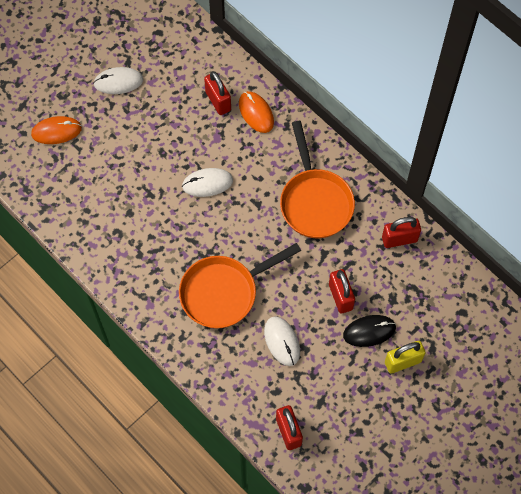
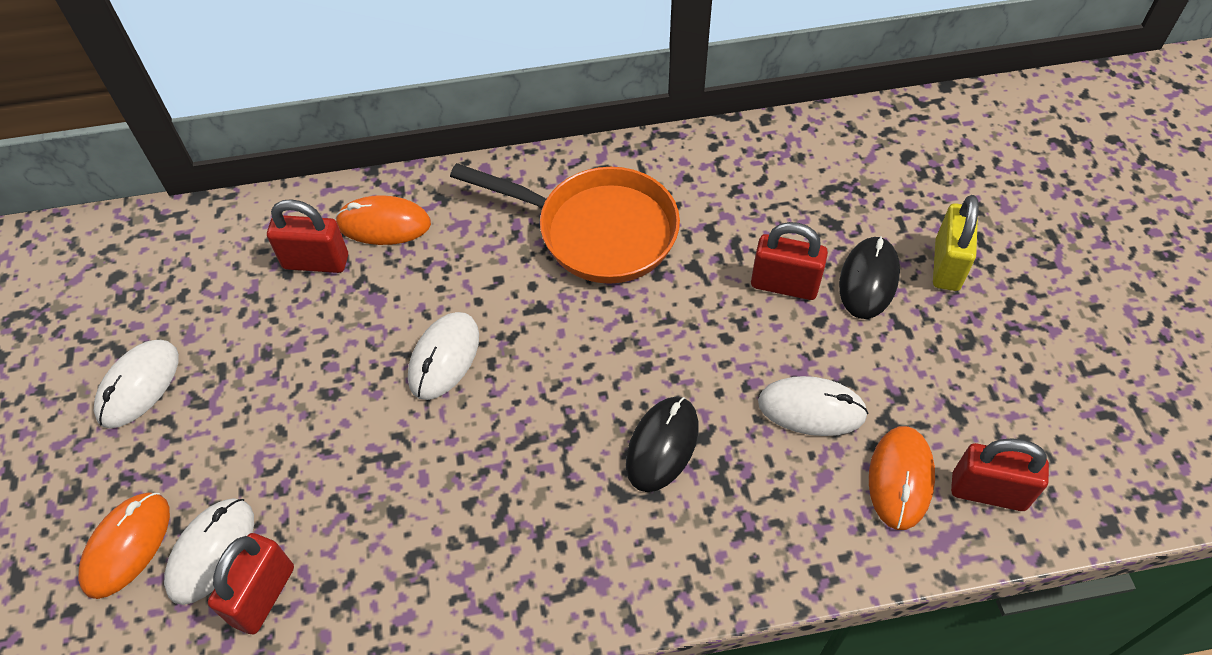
camera: 55 degrees left, 10 degrees down
orange pan [179,243,301,328] -> black mouse [626,397,699,492]
red padlock [382,217,421,248] -> red padlock moved to [208,533,294,634]
none -> white mouse [164,498,254,605]
none -> orange mouse [869,426,935,530]

